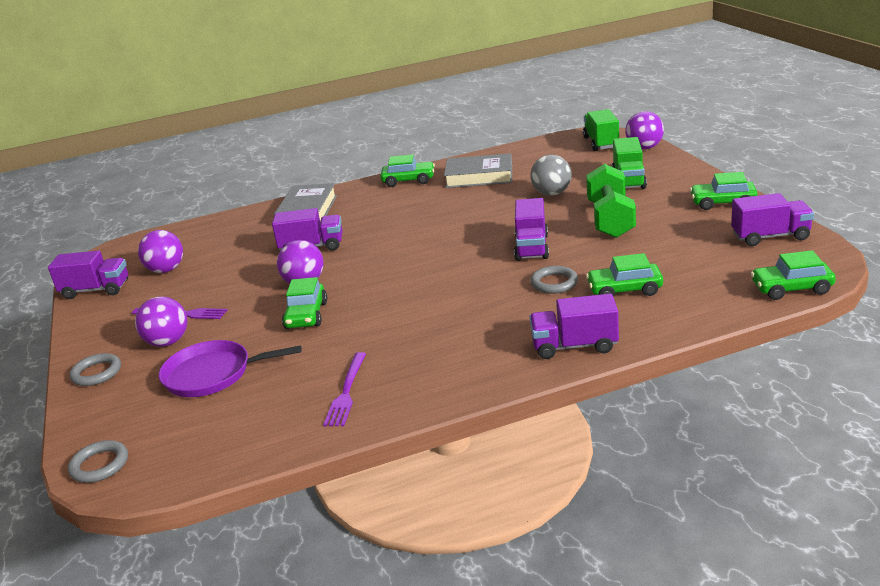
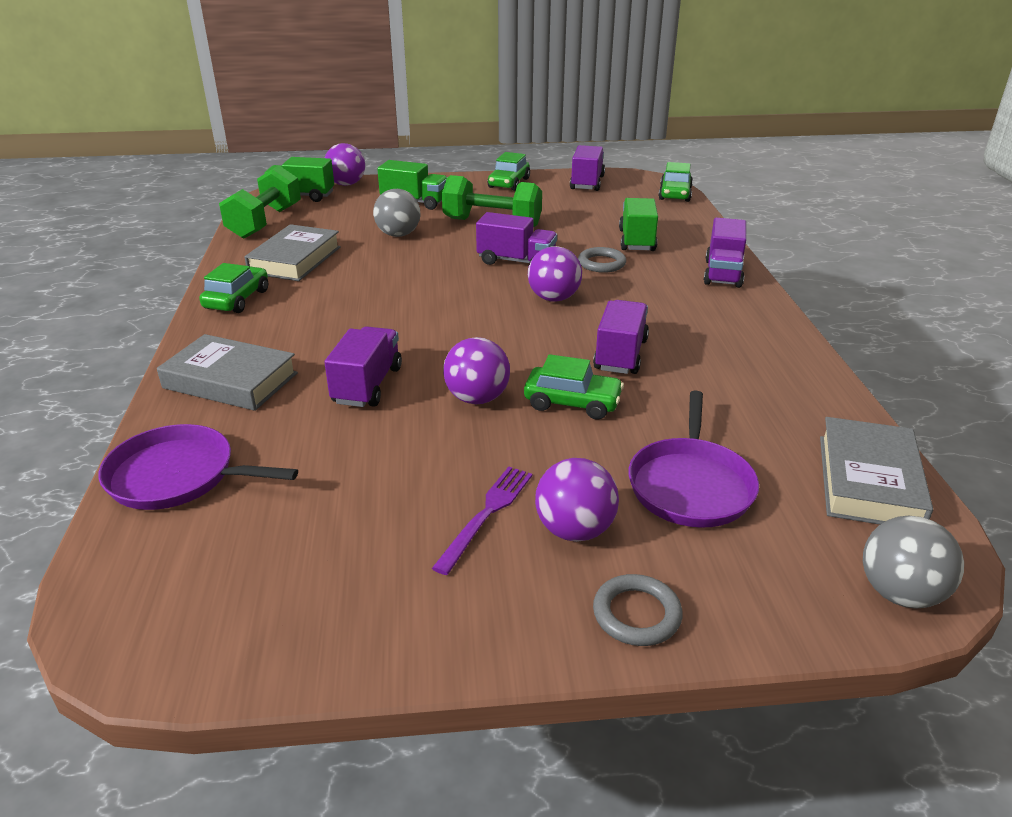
camera: 80 degrees left, 5 degrees up
purple truck [48,251,128,299] -> purple truck moved to [593,300,649,374]
grey ring [68,440,128,483] -> grey ball [863,516,964,609]
purple ball [138,230,183,273] -> purple ball moved to [528,246,582,302]
purple fork [323,352,366,426] -> none
green car [586,253,663,297] -> green truck [619,198,658,251]
none -> purple pan [99,424,298,510]
none -> green dumbbell [219,166,301,239]
none -> grey book [820,417,933,525]

